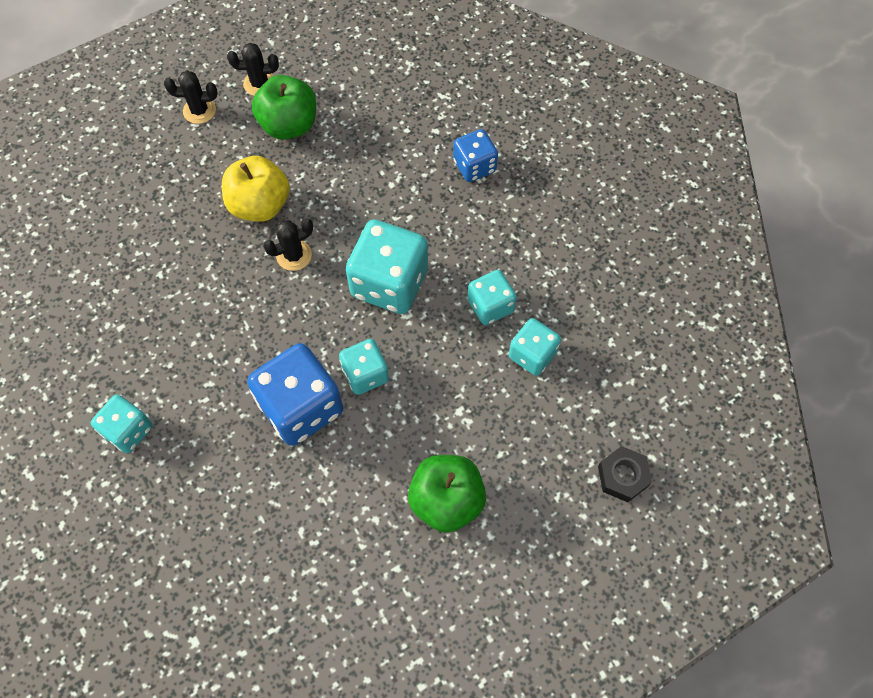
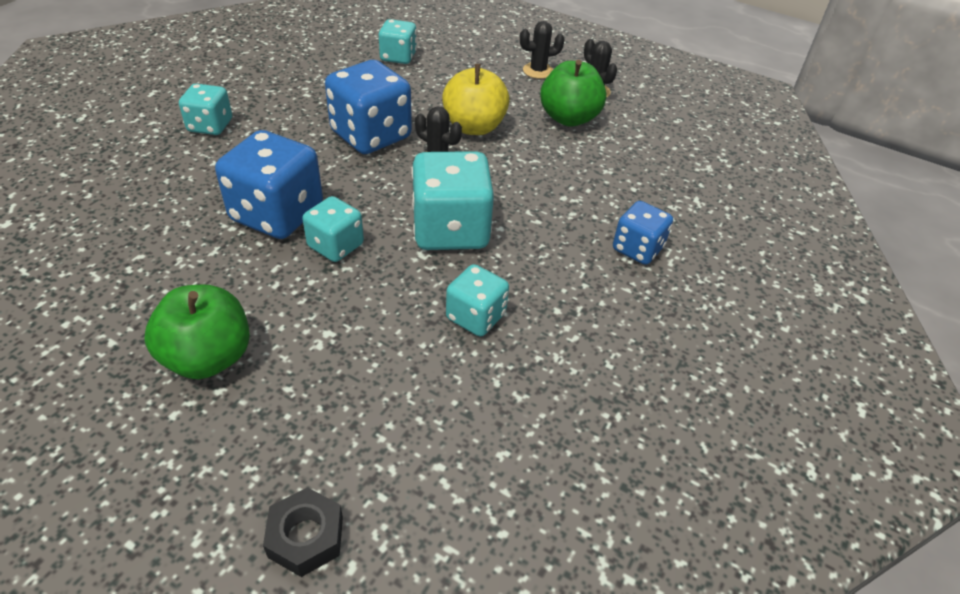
camera: 60 degrees right, 20 degrees down
black cactus [164,70,218,124] -> black cactus turned 75 degrees counterclockwise [520,21,565,79]
turquoise dice [509,318,561,376] -> turquoise dice moved to [379,19,417,64]
none -> blue dice [325,60,412,154]

